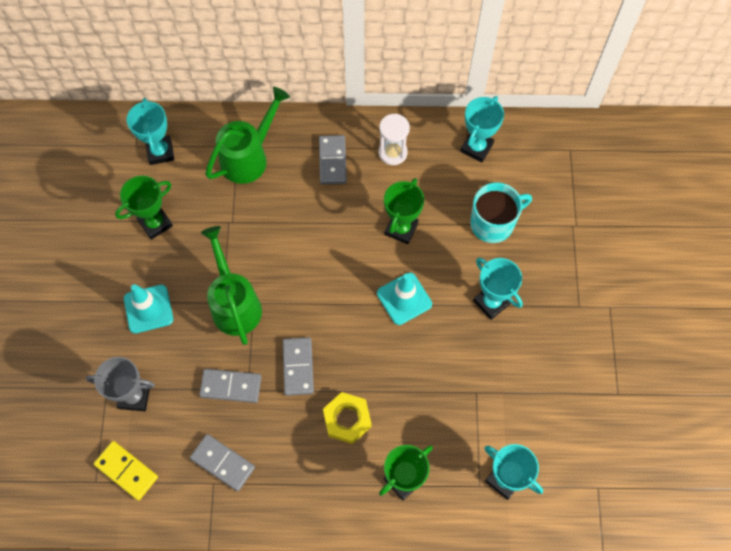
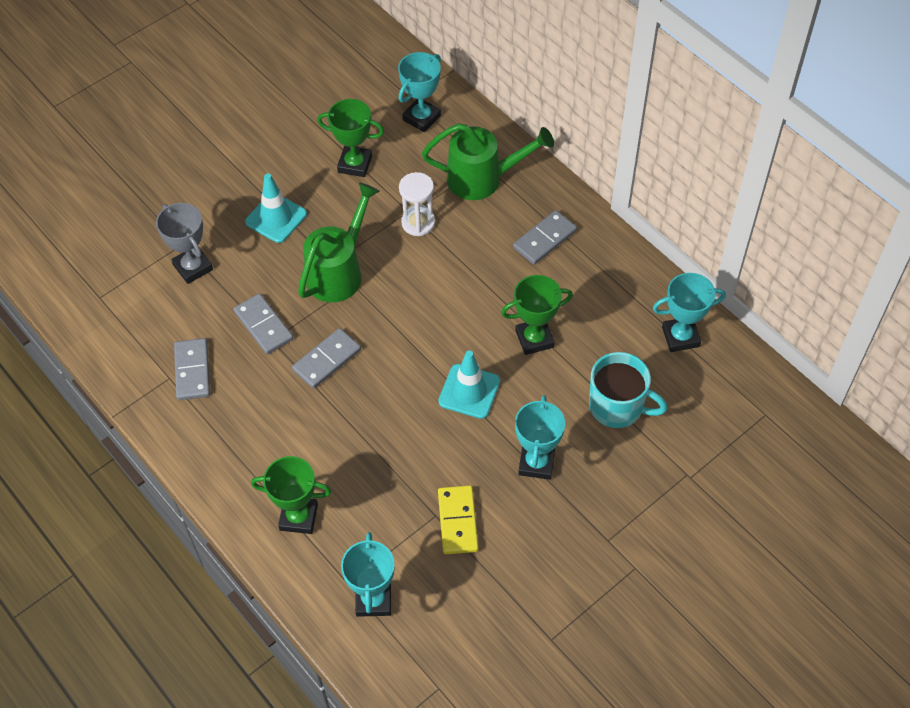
camera: 50 degrees right, 10 degrees down
yellow domino [94,441,158,500] -> yellow domino moved to [438,485,479,554]
yellow nut [323,392,372,444] -> none
white hourglass [379,114,410,165] -> white hourglass moved to [399,172,435,236]

